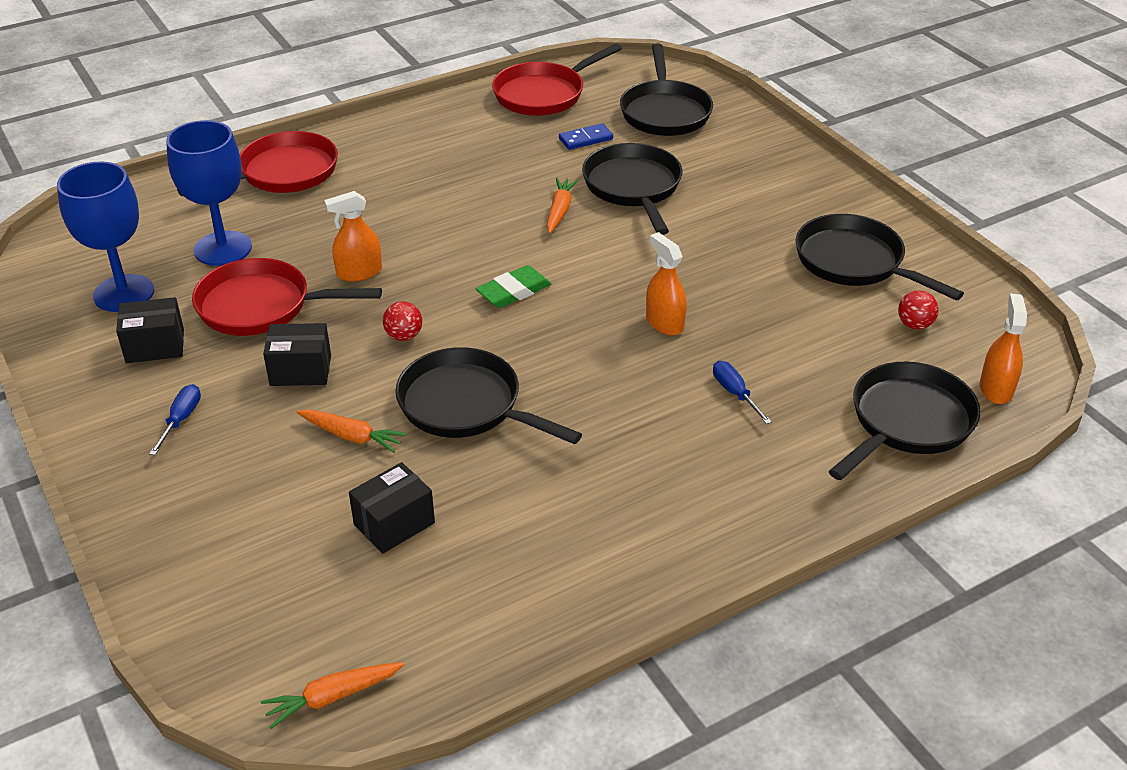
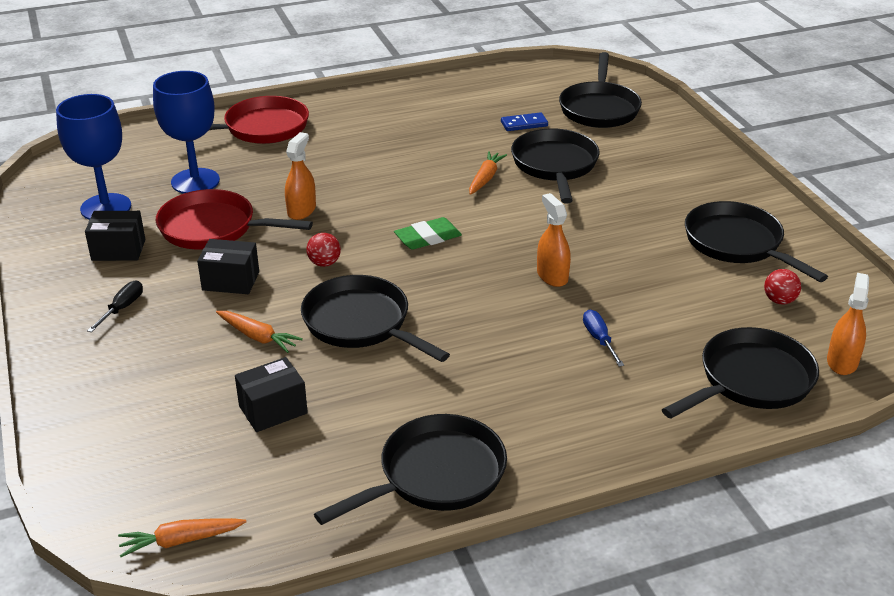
camera: 10 degrees right, 5 degrees down
blue screwdriver [149,384,201,455] -> black screwdriver [87,281,143,332]
orange spray bottle [324,191,382,282] -> orange spray bottle turned 120 degrees clockwise [285,132,316,220]
red pan [492,43,622,116] -> none
none -> black pan [314,414,507,525]

